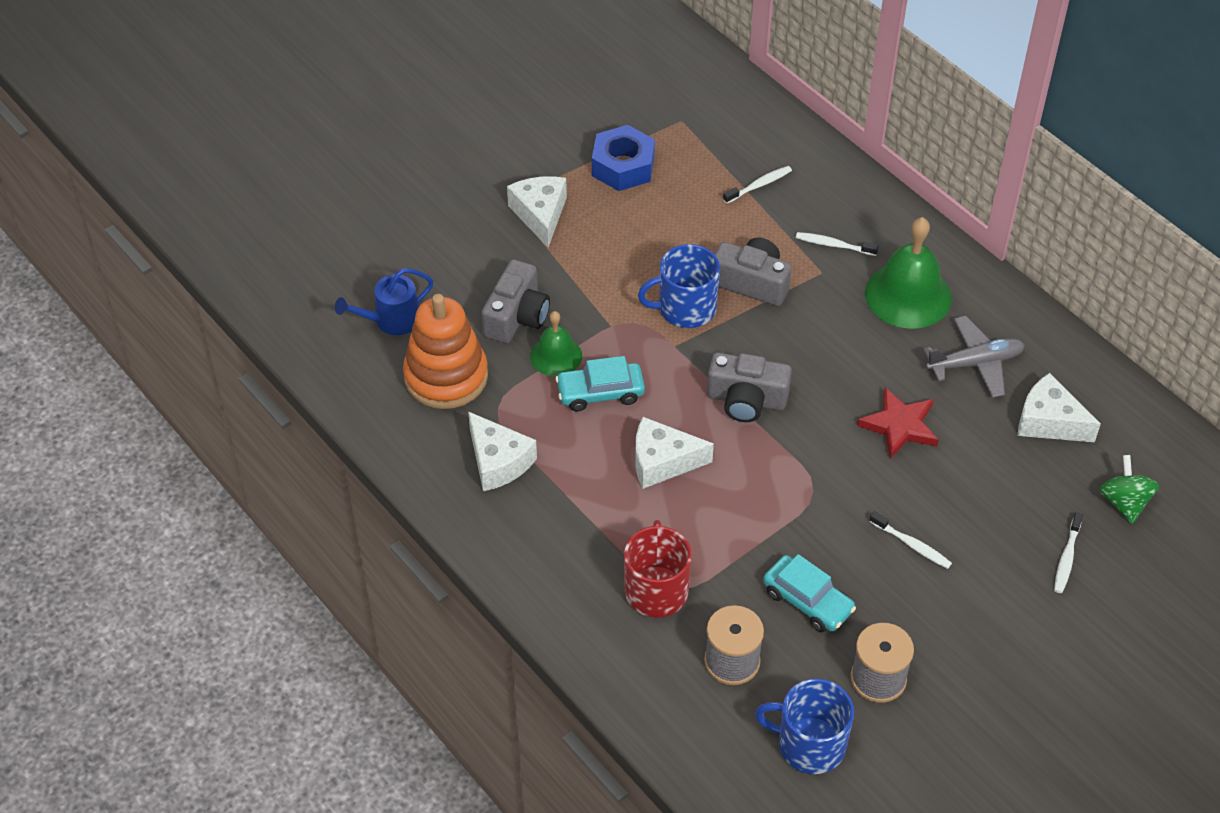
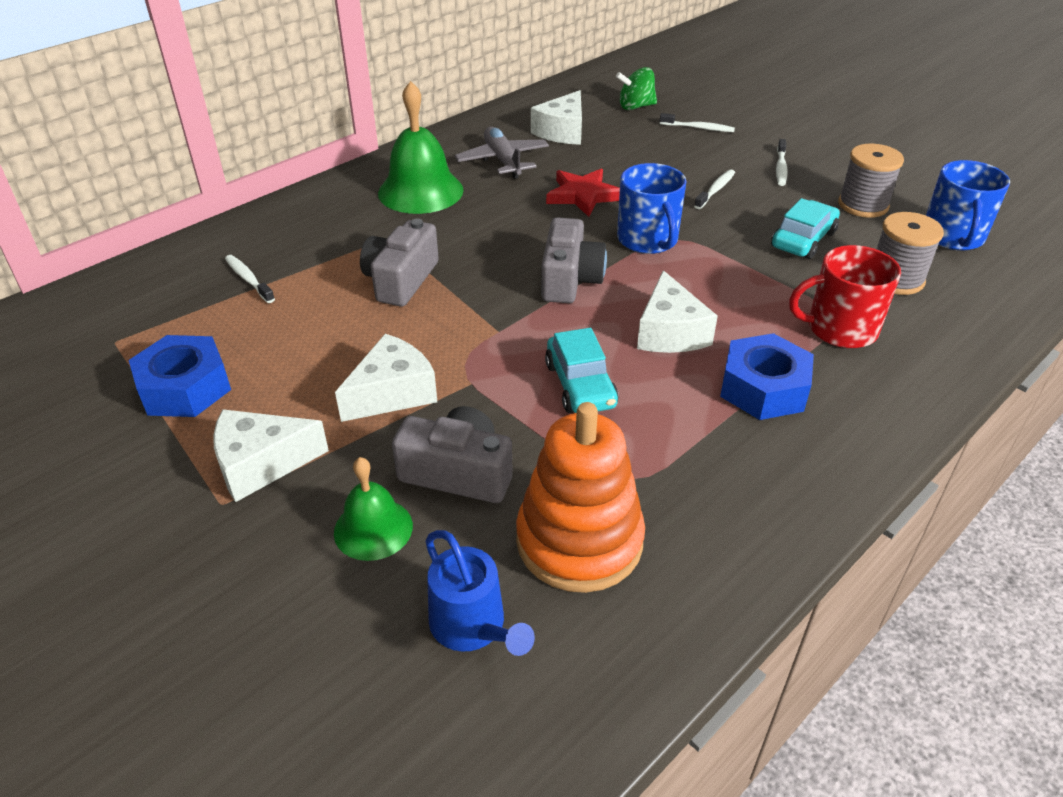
camera: 95 degrees left, 10 degrees down
white cheese [468,411,537,491] -> white cheese moved to [335,334,437,422]
green bell [530,311,582,376] -> green bell moved to [334,457,413,561]
blue mug [638,244,720,328] -> blue mug moved to [617,163,687,254]
white toothbrush [796,232,879,256] -> white toothbrush moved to [776,139,788,186]
none -> blue nut [720,333,814,420]

